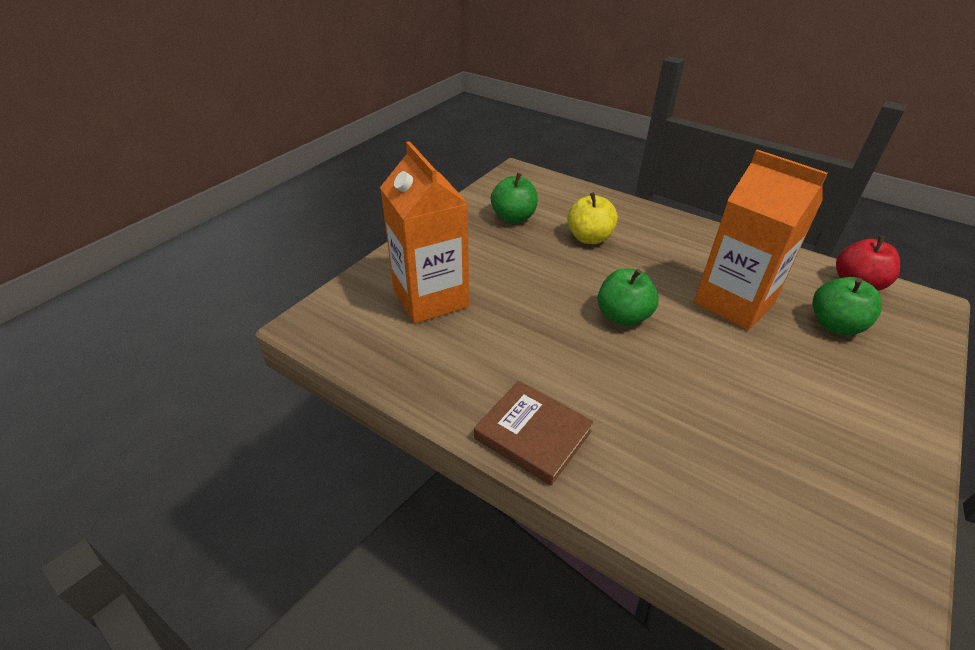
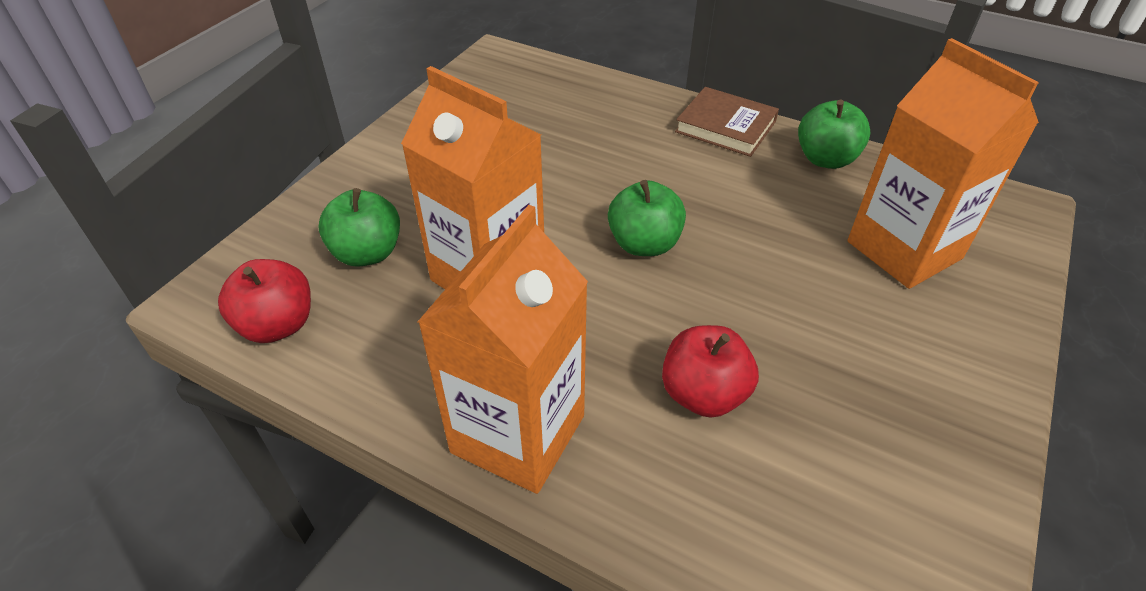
camera: 175 degrees right, 5 degrees up
green apple [491,173,538,223] -> green apple moved to [798,99,871,169]
yellow apple [567,192,618,244] -> red apple [662,325,759,418]
none -> orange carton [418,205,588,494]

